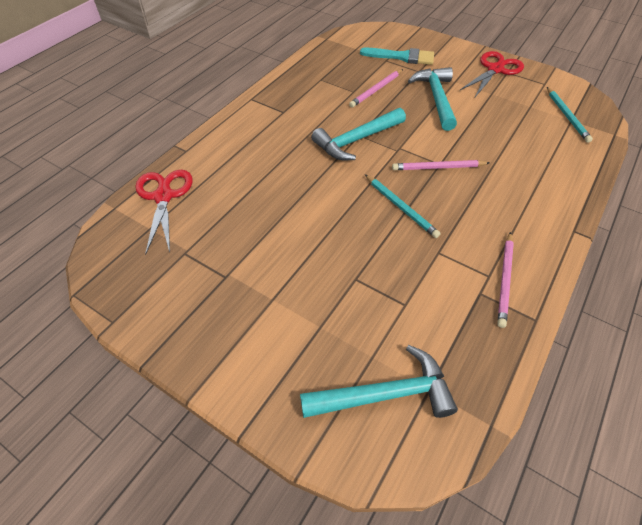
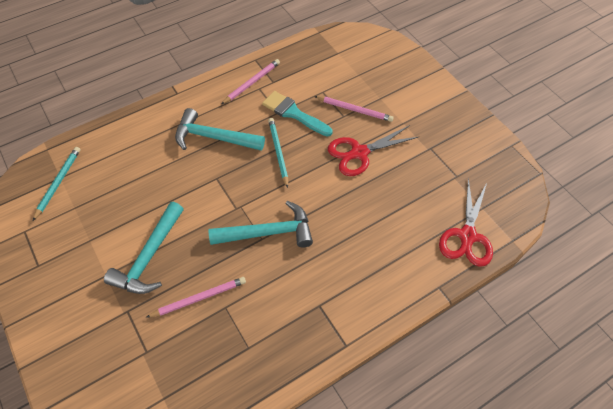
camera: 155 degrees left, 5 degrees up
turquoise hammer [300,345,458,418] -> turquoise hammer moved to [175,108,265,151]
turquoise brush [360,48,434,65] -> turquoise brush moved to [262,91,333,137]
pink pencil [392,160,490,170] -> pink pencil moved to [314,96,394,122]
red scissors [459,51,524,97] -> red scissors moved to [328,125,418,176]

